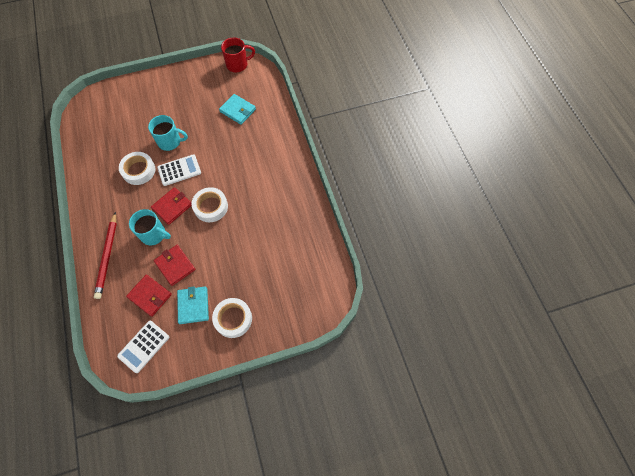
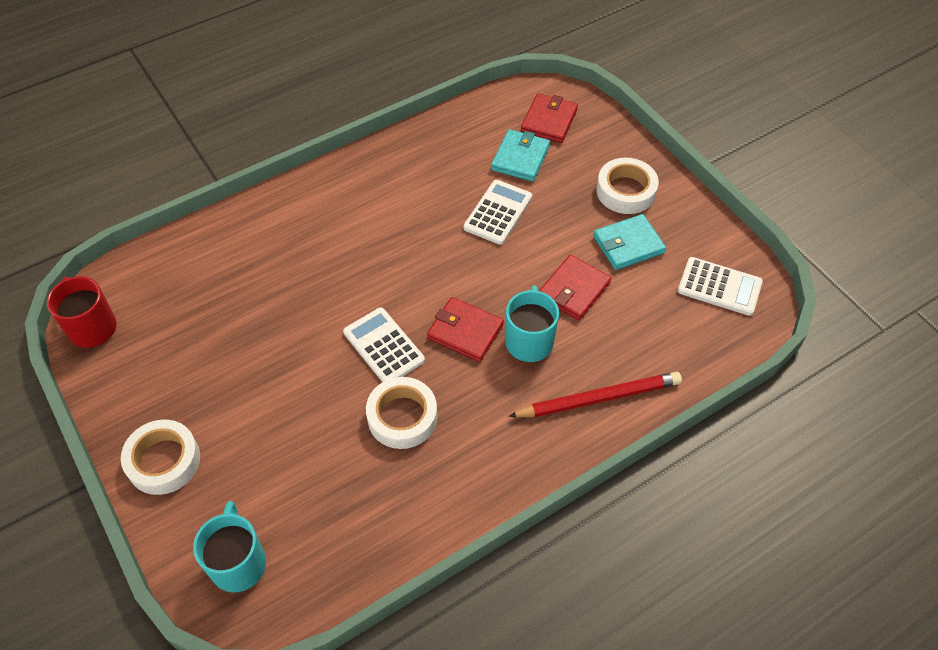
camera: 105 degrees left, 10 degrees down
red wallet [126,274,172,317] -> red wallet moved to [521,93,578,143]
turquoise mug [148,115,188,151] -> turquoise mug moved to [193,501,266,592]
white tape [192,187,228,222] -> white tape moved to [121,419,200,495]
turquoise wallet [219,94,256,125] -> turquoise wallet moved to [491,129,550,182]
none -> white calculator [464,180,532,245]

